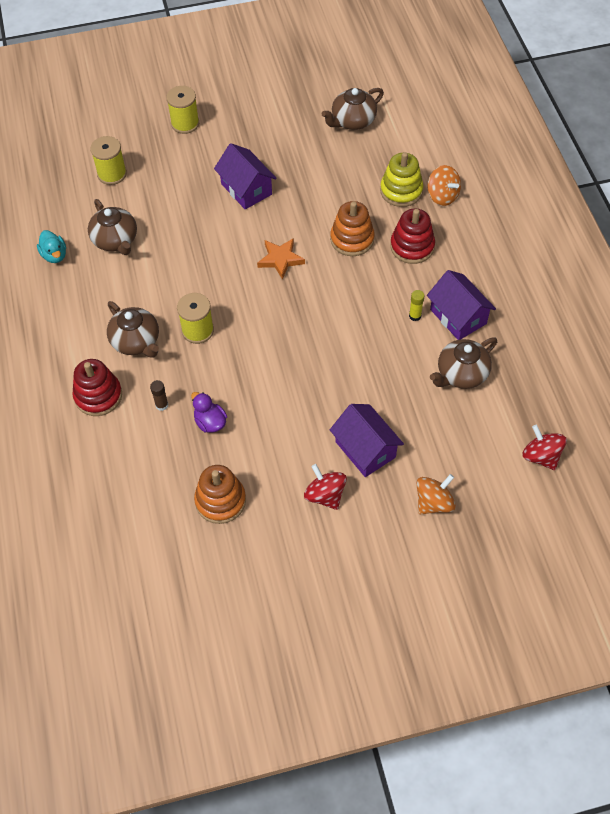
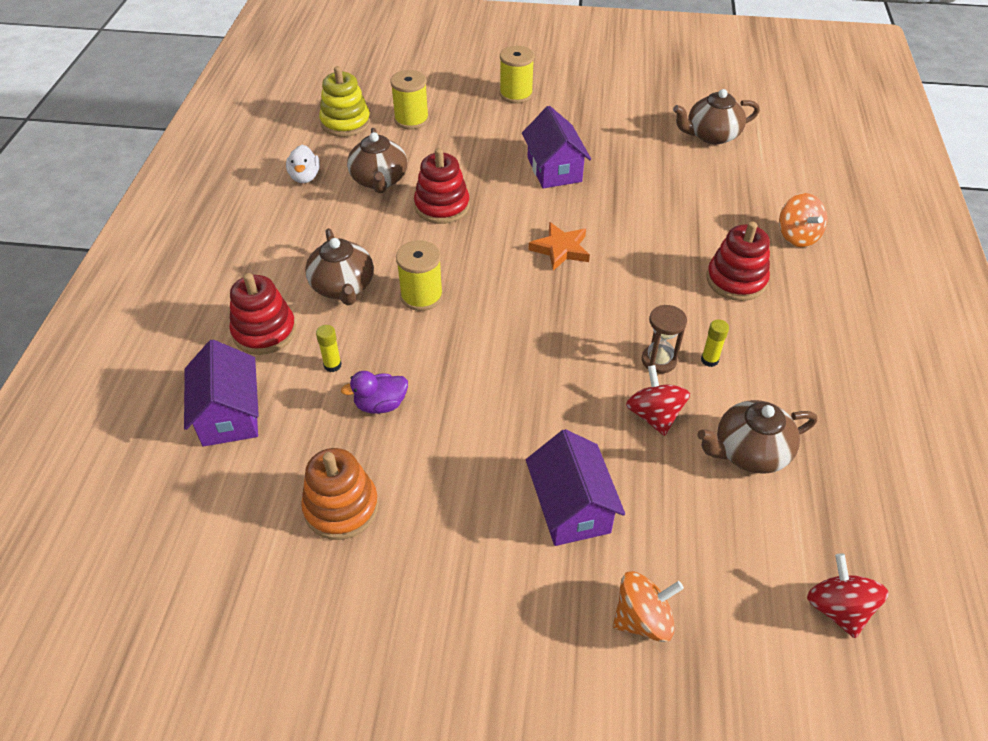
camera: 20 degrees right, 10 degrees down
turquoise duck [37,230,66,263] -> white duck [286,145,320,183]
brown glue stick [150,380,168,411] -> yellow glue stick [316,325,342,372]
purple duck [191,392,227,433] -> purple duck turned 90 degrees counterclockwise [341,371,408,414]
red spinning top [304,464,347,510] -> red spinning top moved to [626,365,690,436]
orange stacking toy [330,201,375,256] -> none
yellow stacking toy [380,152,423,207] -> yellow stacking toy moved to [319,66,371,137]
purple house [427,270,496,340] -> purple house moved to [184,339,259,447]
none -> red stacking toy [414,148,470,224]
none -> brown hourglass [642,305,687,374]

